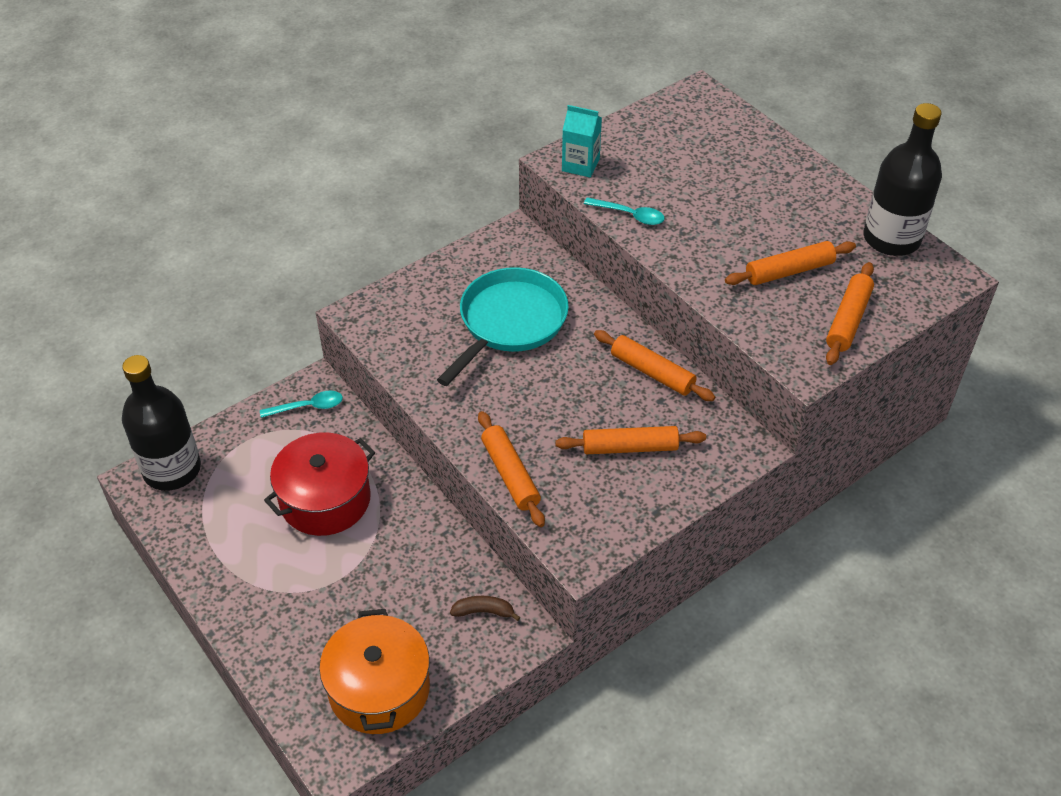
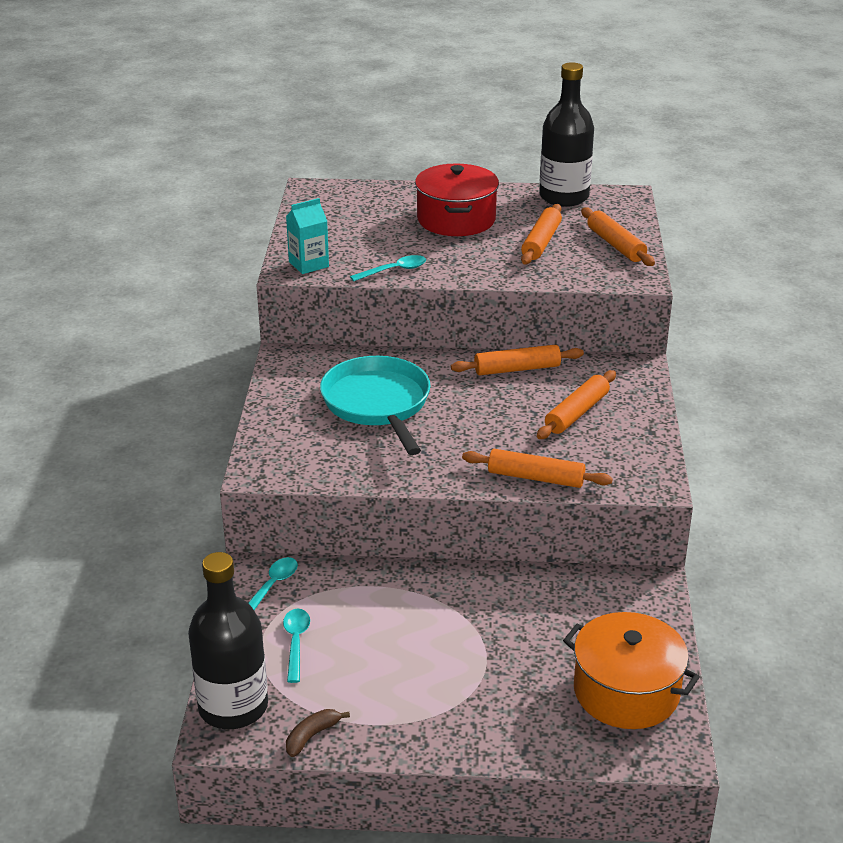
camera: 50 degrees left, 15 degrees down
red pot [264,432,375,536] -> red pot moved to [415,163,499,236]
brown banana [450,596,521,621] -> brown banana moved to [286,709,350,757]
none -> turquoise spoon [283,608,310,683]

